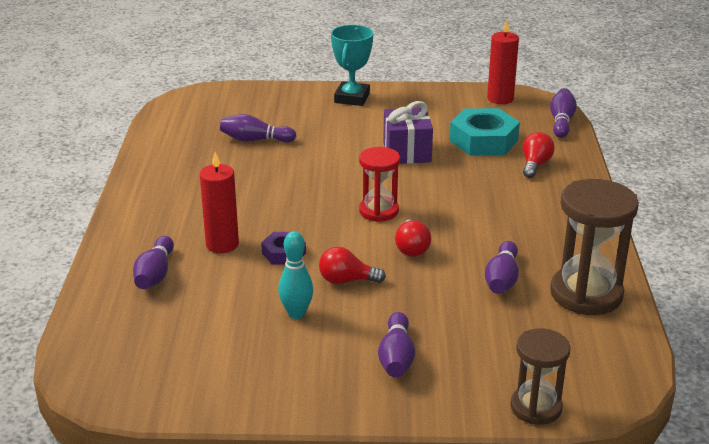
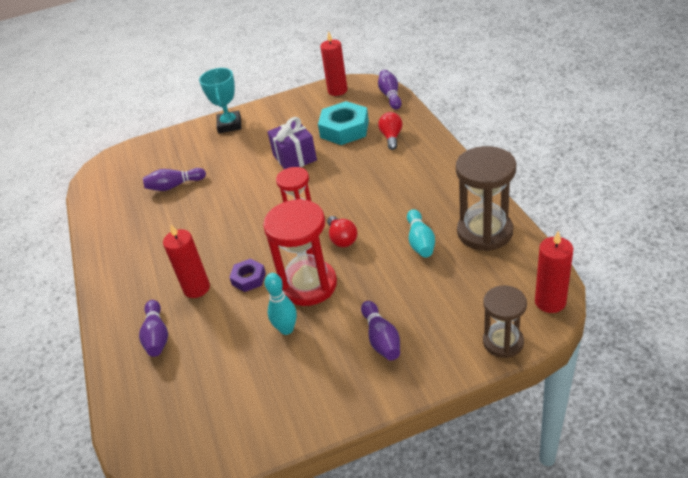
camera: 15 degrees left, 10 degrees up
red light bulb [319,247,386,284] -> red hourglass [263,199,337,306]
purple bowling pin [485,241,519,294] -> turquoise bowling pin [407,209,435,257]
none -> red candle [535,231,573,313]

